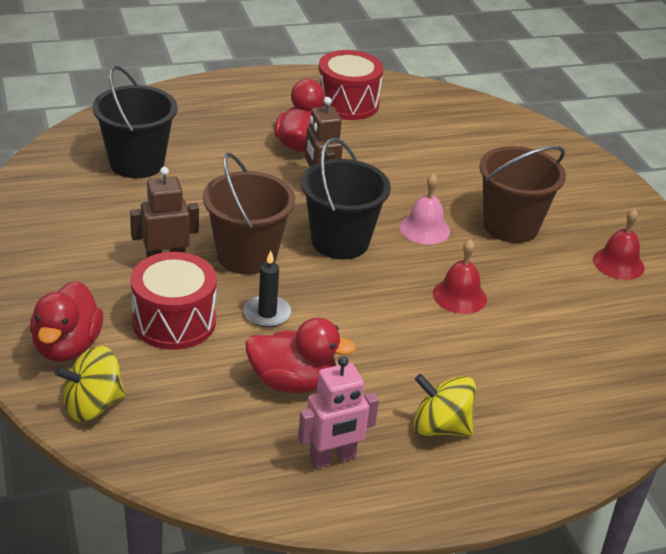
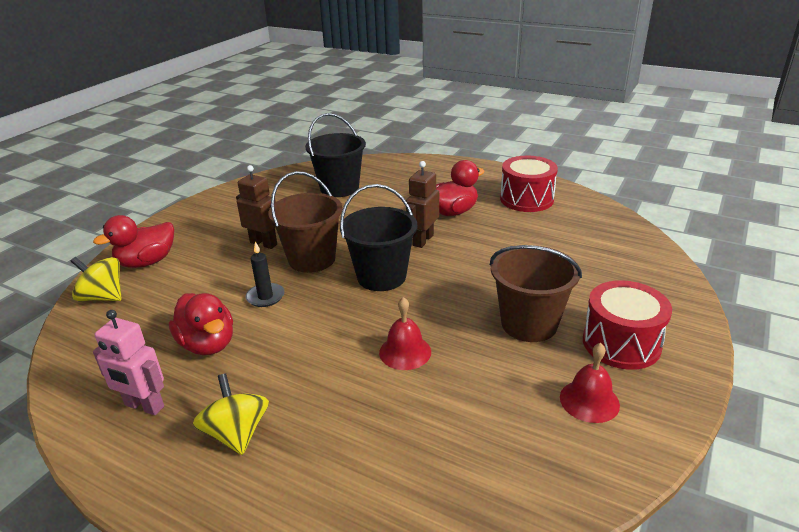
camera: 50 degrees right, 5 degrees down
red drum [130,252,217,350] -> red drum moved to [583,280,672,370]
pink bell [400,174,450,245] -> none

